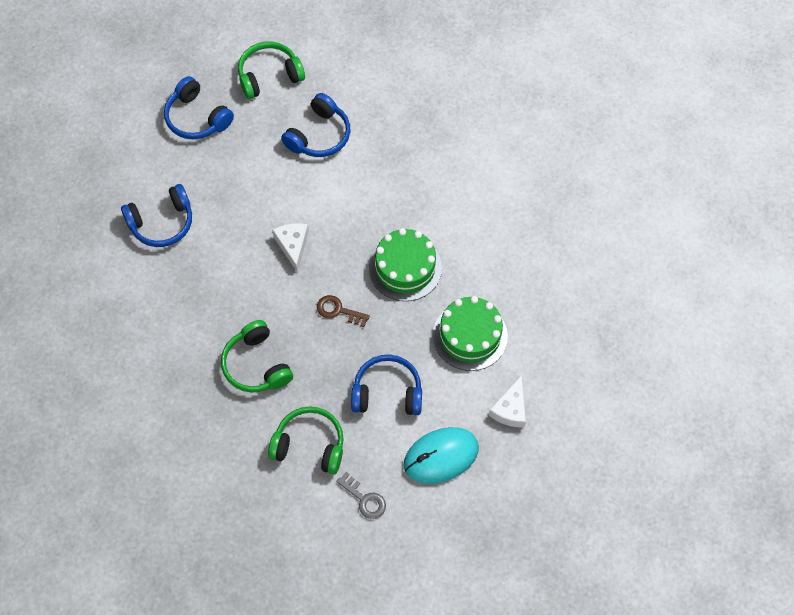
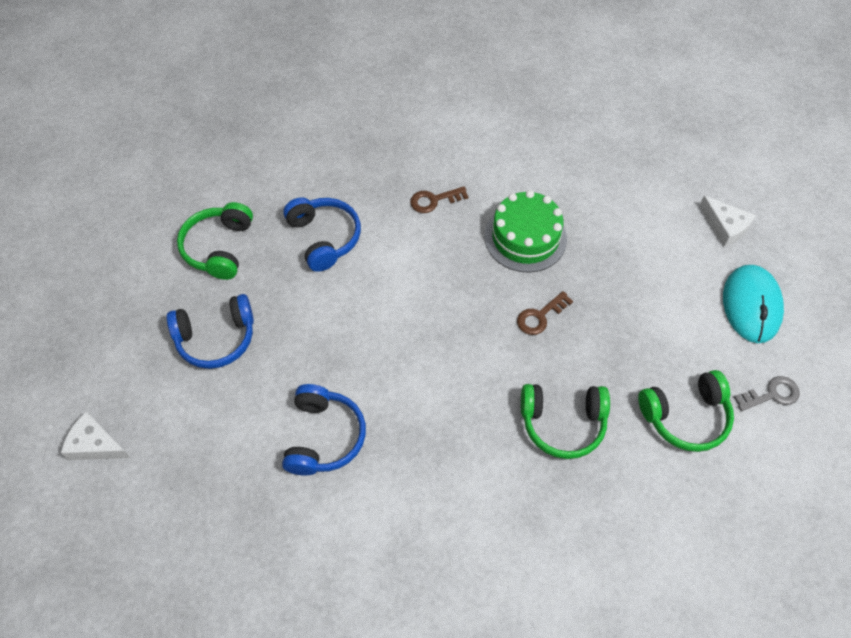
camera: 60 degrees left, 5 degrees down
green headphones [268,406,344,474] -> green headphones turned 150 degrees counterclockwise [638,370,734,452]
white cheese [272,223,309,272] -> white cheese moved to [61,411,131,460]
blue headphones [351,354,422,415] -> none
green cake [433,296,508,371] -> none
none -> brown key [410,186,468,213]

